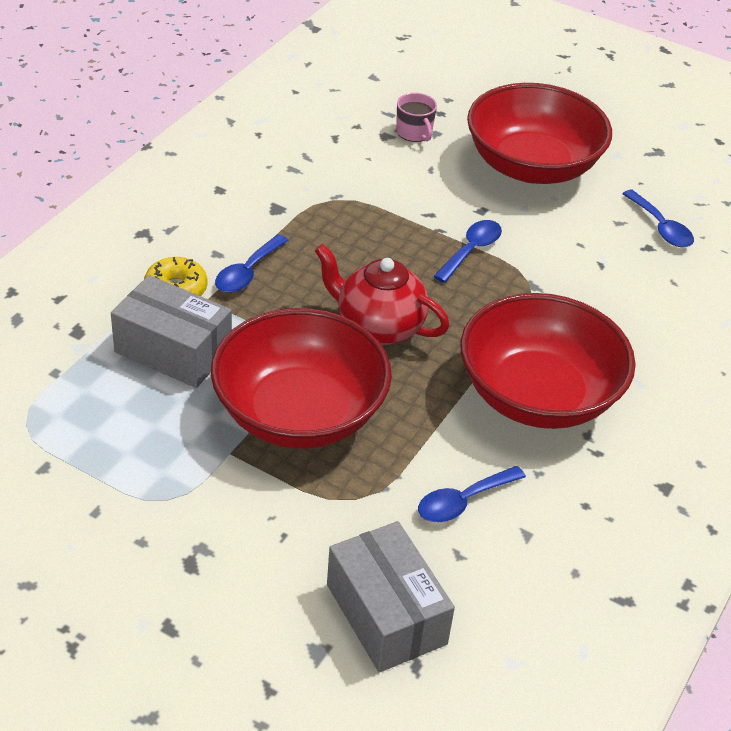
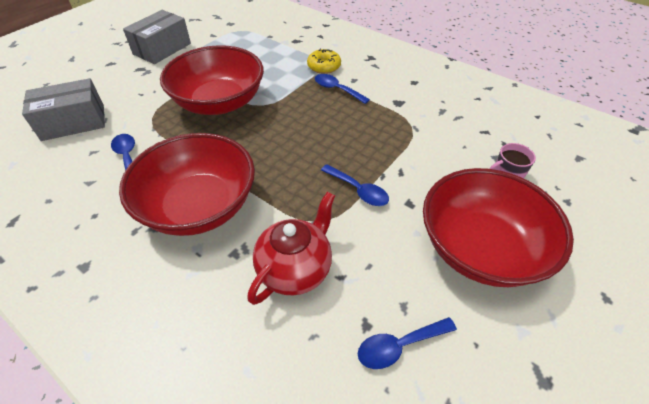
camera: 100 degrees right, 5 degrees up
grey box [111,275,232,388] -> grey box moved to [123,10,191,64]
red teapot [315,244,450,345] -> red teapot moved to [247,192,335,305]

